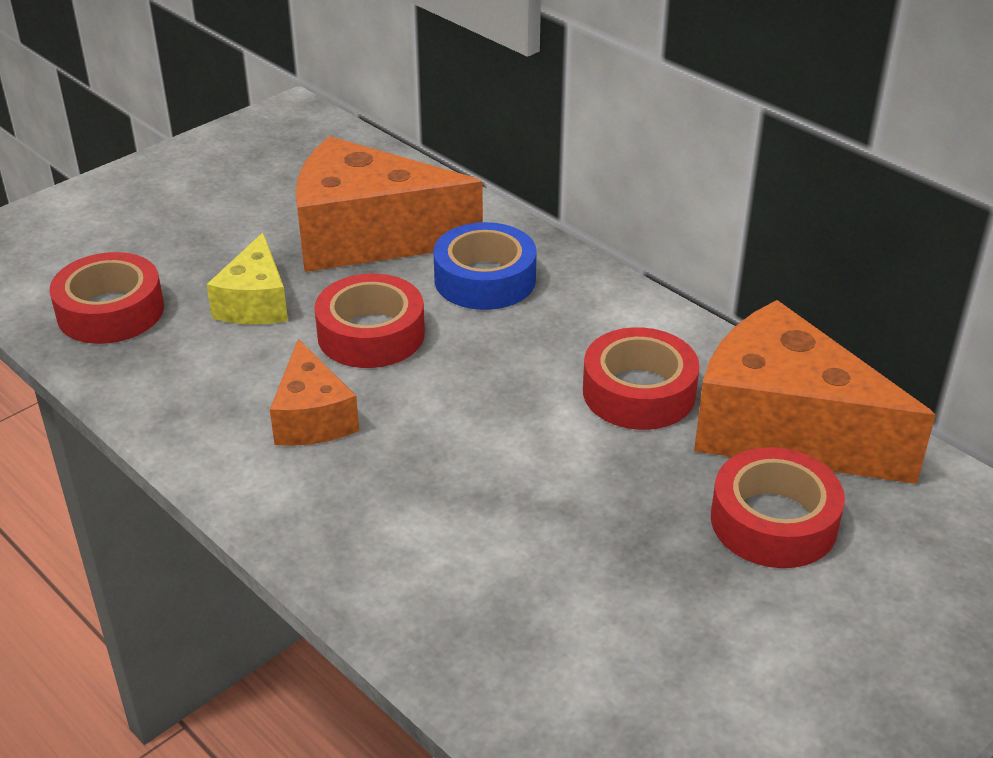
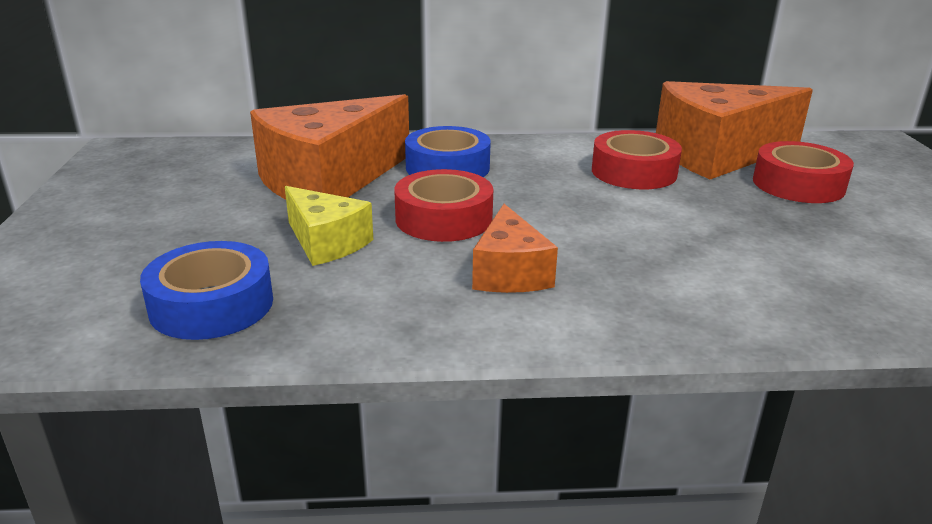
camera: 50 degrees left, 10 degrees down
red tape [50,252,164,344] -> blue tape [140,241,273,340]
orange cheese [270,339,359,446] -> orange cheese turned 60 degrees clockwise [472,204,558,293]

